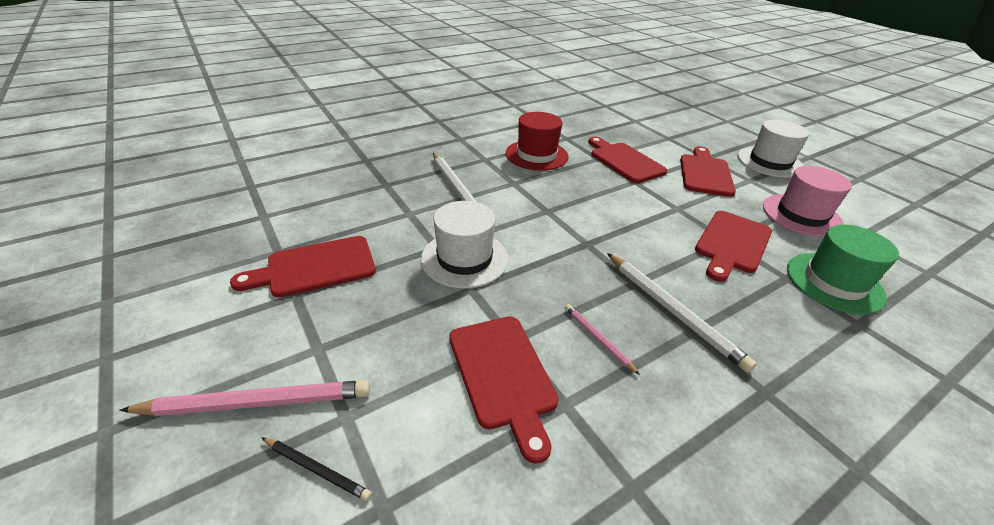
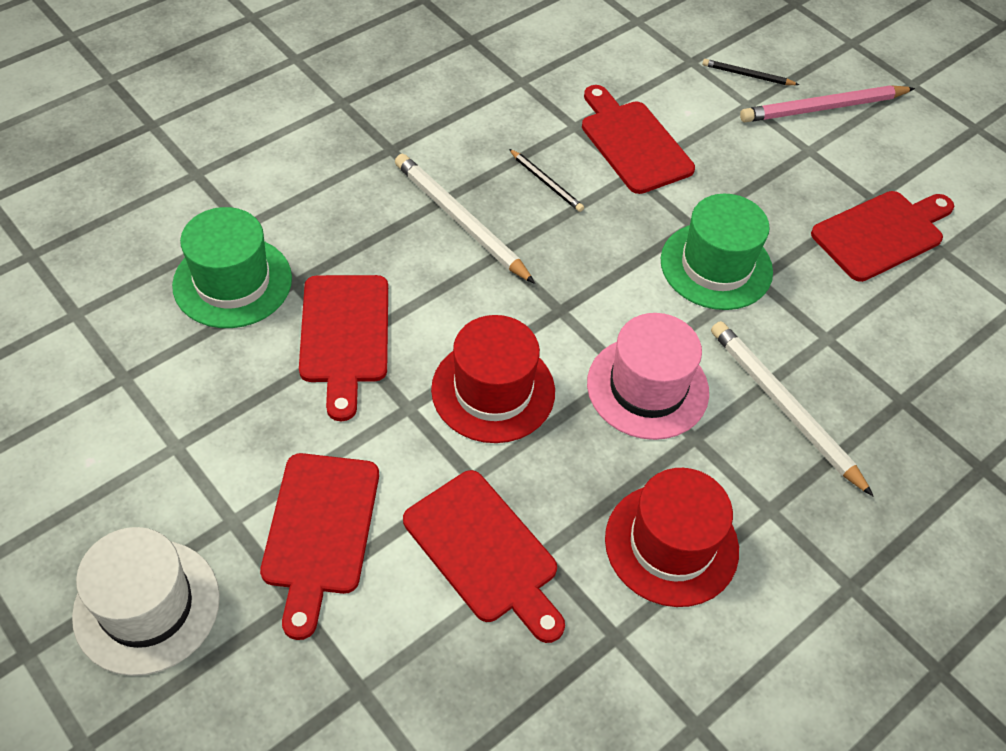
camera: 170 degrees right, 15 degrees up
white hat [421,201,508,288] -> green hat [661,194,773,310]
pink pencil [565,304,640,375] -> black pencil [509,149,584,212]
red cutting board [695,211,772,282] -> red cutting board turned 150 degrees clockwise [299,275,388,421]
pink hat [763,166,852,237] -> pink hat moved to [587,313,709,440]
none -> red hat [431,315,555,443]

